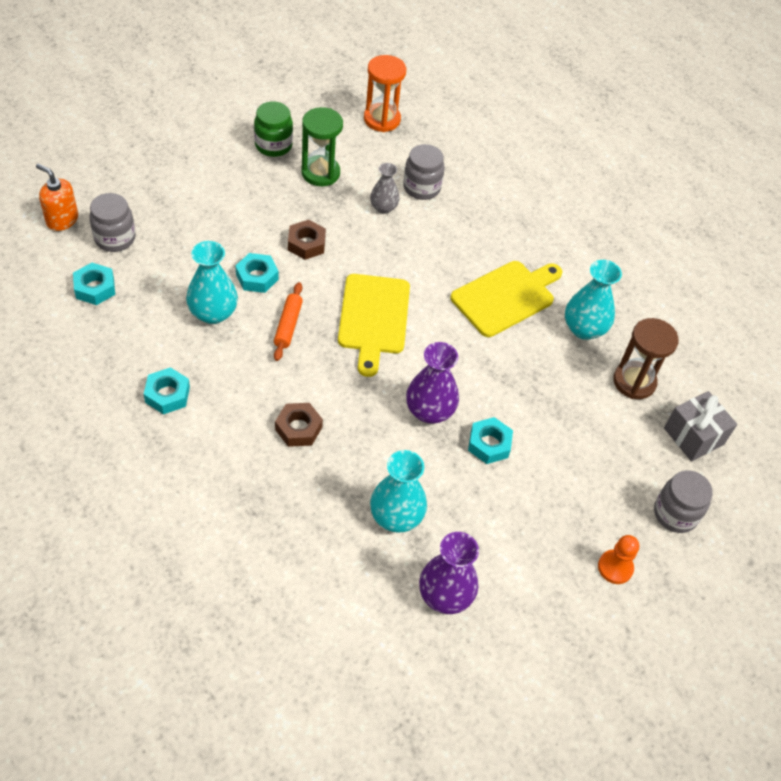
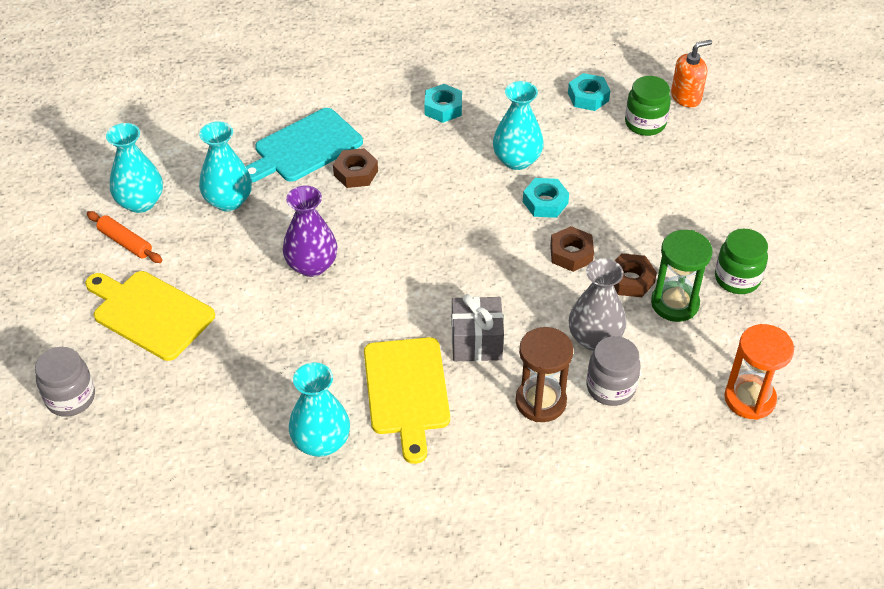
camera: 125 degrees right, 5 degrees down
grey jar [89,193,135,252] -> green jar [625,76,671,136]
orange rolling pin [274,282,303,361] -> orange rolling pin moved to [87,211,162,263]
yellow cutting board [338,274,410,377] -> yellow cutting board moved to [85,271,215,361]
grey vase [370,163,400,214] -> grey vase [569,258,626,351], size x1.56
purple vase [419,532,479,614] -> turquoise vase [106,123,163,213]
turquoise nut [468,417,513,464] -> none
orange pawn [598,535,639,584] -> none
brown hourglass [613,318,679,399] -> brown hourglass moved to [516,327,573,422]
grey gift [664,391,737,461] -> grey gift moved to [452,294,504,361]
none -> turquoise cutting board [246,108,363,182]
none -> brown nut [614,253,657,297]

